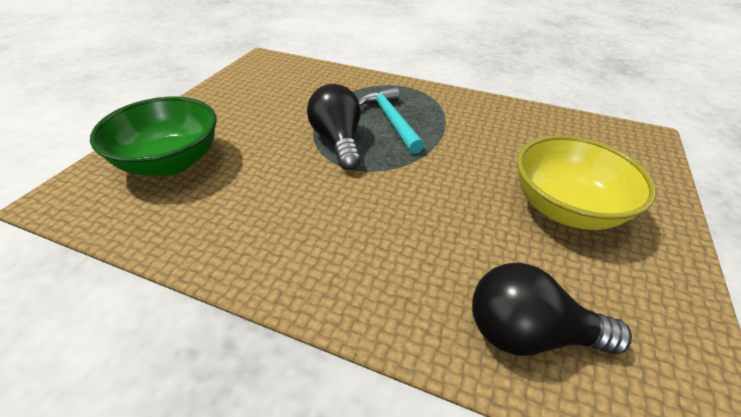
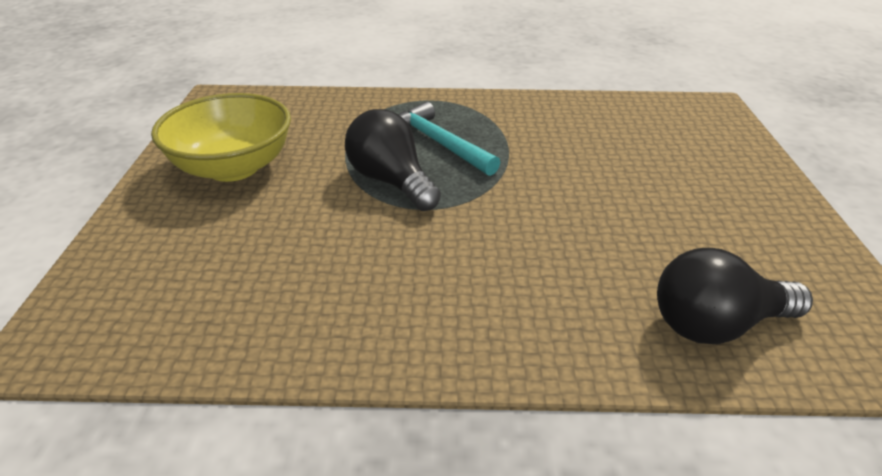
camera: 20 degrees left, 5 degrees down
green bowl [90,97,217,176] -> none
yellow bowl [517,135,656,230] -> yellow bowl moved to [151,93,291,182]

